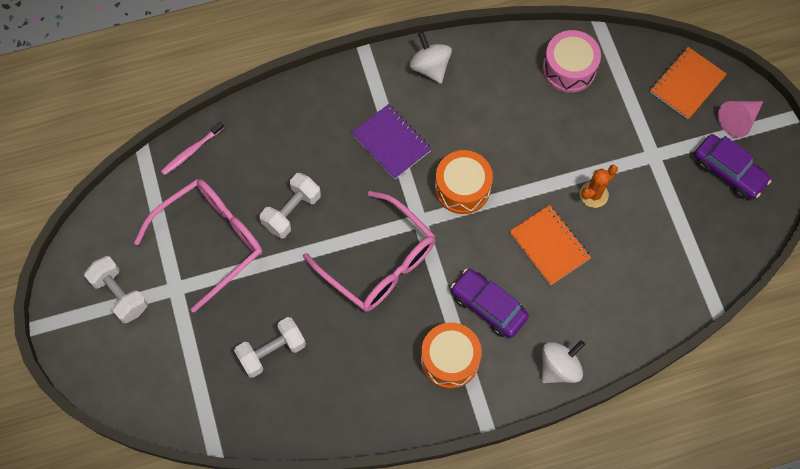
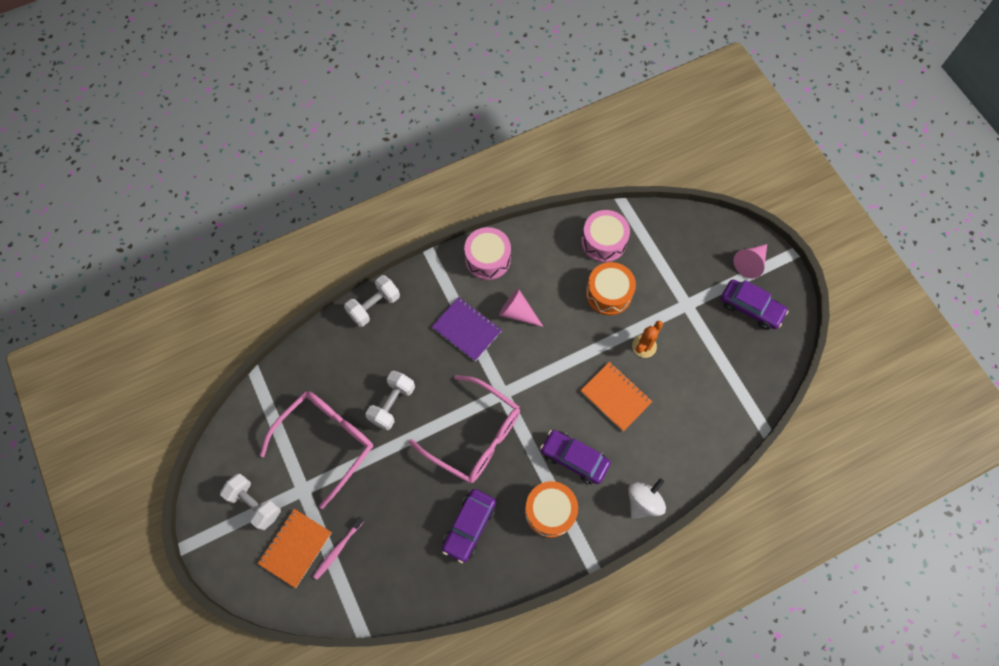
camera: 10 degrees left, 0 degrees up
pink toothbrush [161,121,224,175] -> pink toothbrush moved to [313,517,365,580]
white dumbbell [234,317,306,378] -> white dumbbell moved to [344,275,400,327]
white spinning top [409,32,452,84] -> pink drum [464,227,511,280]
orange drum [435,150,493,214] -> orange drum moved to [586,262,636,315]
orange notebook [650,47,727,119] -> orange notebook moved to [257,509,332,588]
none -> purple car [442,489,496,563]
none -> pink cone [499,289,543,327]

